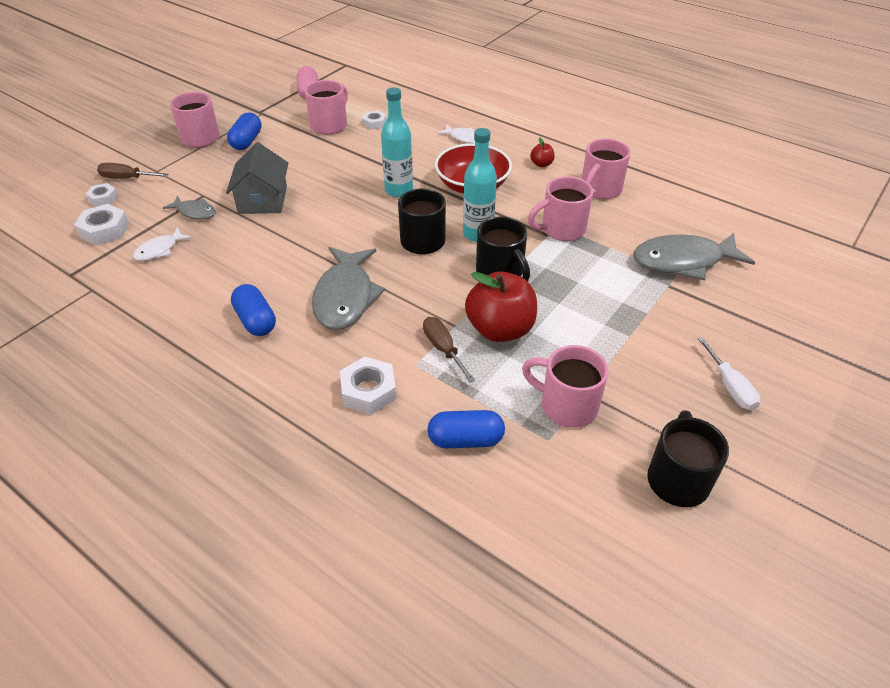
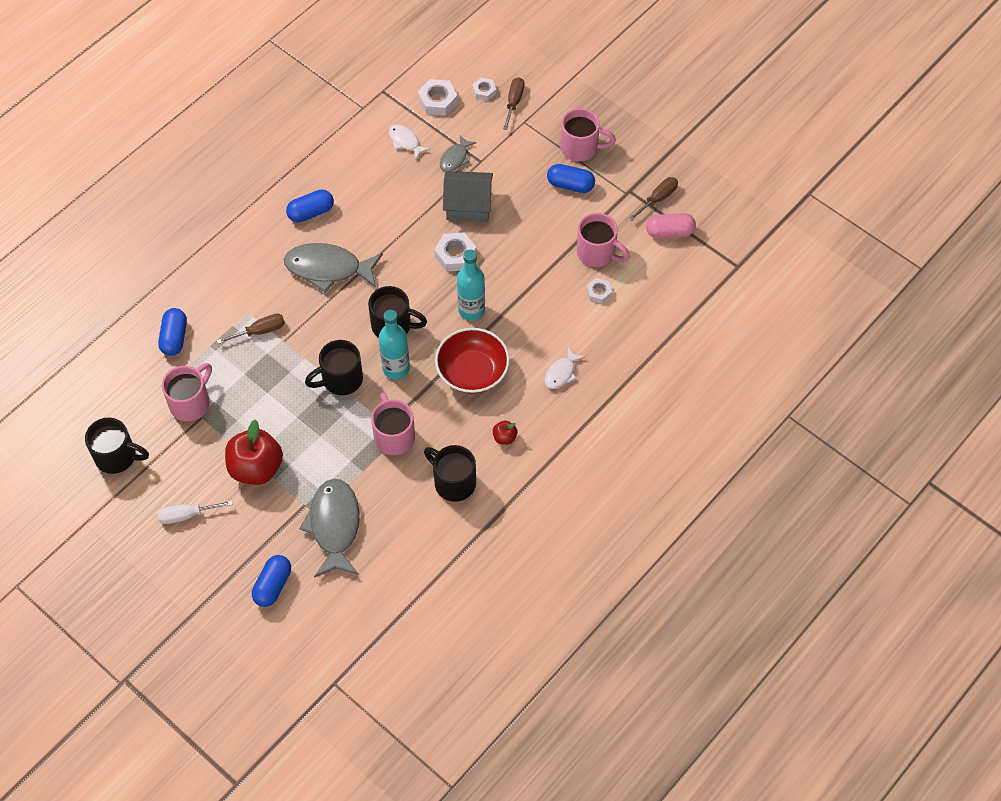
camera: 95 degrees right, 15 degrees up
white nut [340,357,397,414] -> white nut moved to [434,233,477,272]
red apple [465,272,537,342] -> red apple moved to [225,420,283,485]
pink mug [582,138,631,199] -> black mug [424,445,476,502]
none -> blue capsule [252,555,291,607]
none -> brown screwdriver [629,177,678,220]

